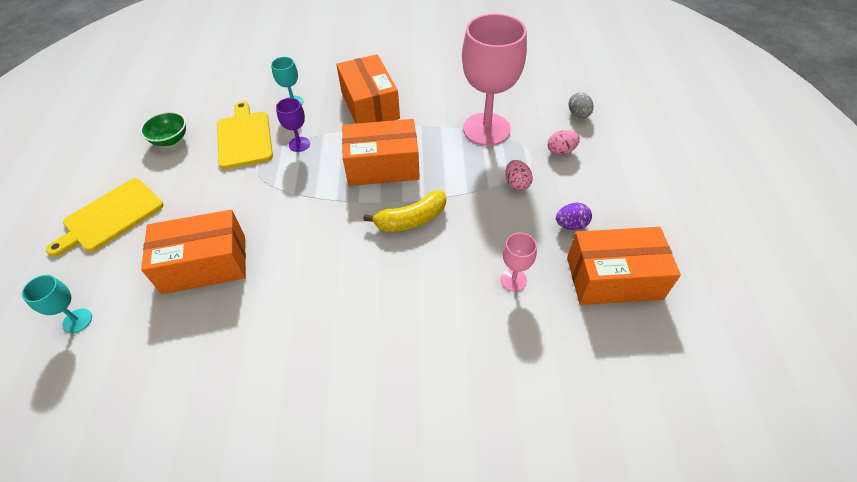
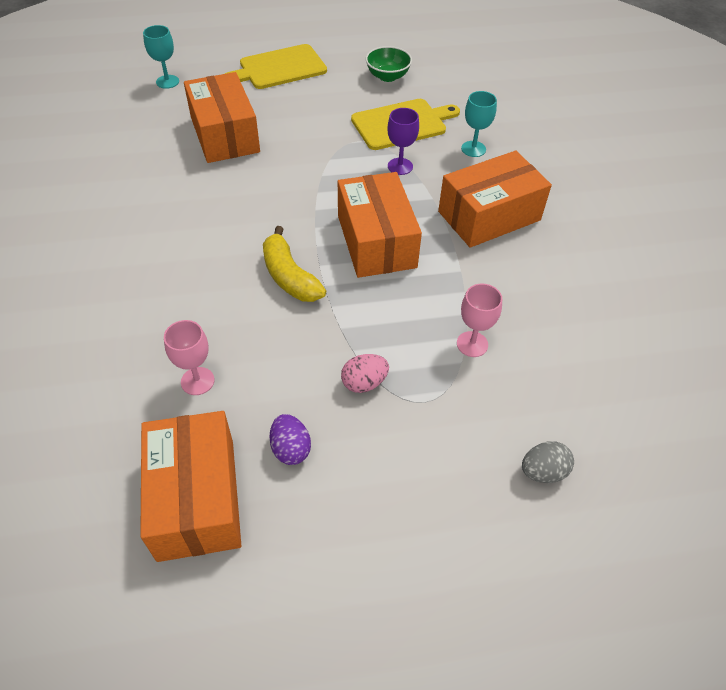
camera: 80 degrees right, 0 degrees up
yellow cutting board [46,178,164,257] -> yellow cutting board turned 60 degrees counterclockwise [225,44,327,89]
pink goblet [462,14,527,146] -> pink goblet [457,283,502,357], size x0.44
pink egg [548,130,580,155] -> none

